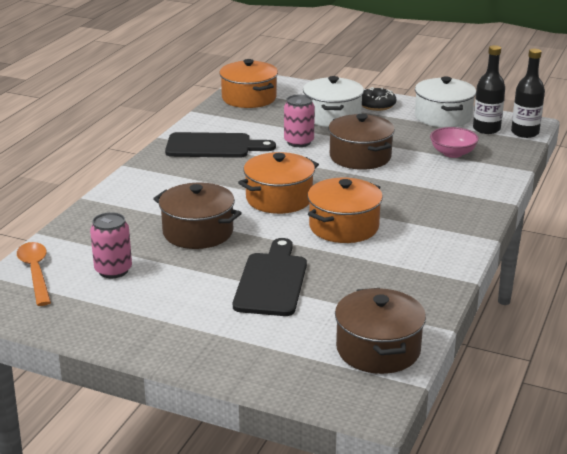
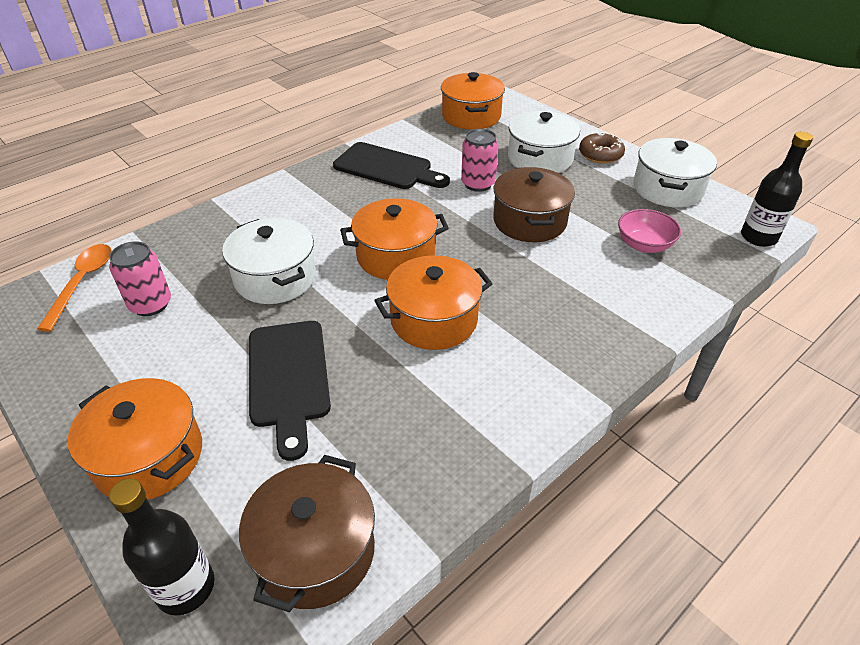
camera: 25 degrees right, 15 degrees up
brown pot [153,182,242,249] -> white pot [222,218,316,304]
black cutting board [233,238,307,316] -> black cutting board turned 135 degrees clockwise [249,321,331,461]
black donut [362,87,396,111] -> brown donut [579,132,625,164]
black bottle [473,45,505,134] -> black bottle moved to [109,478,215,615]
none -> orange pot [68,378,202,500]

